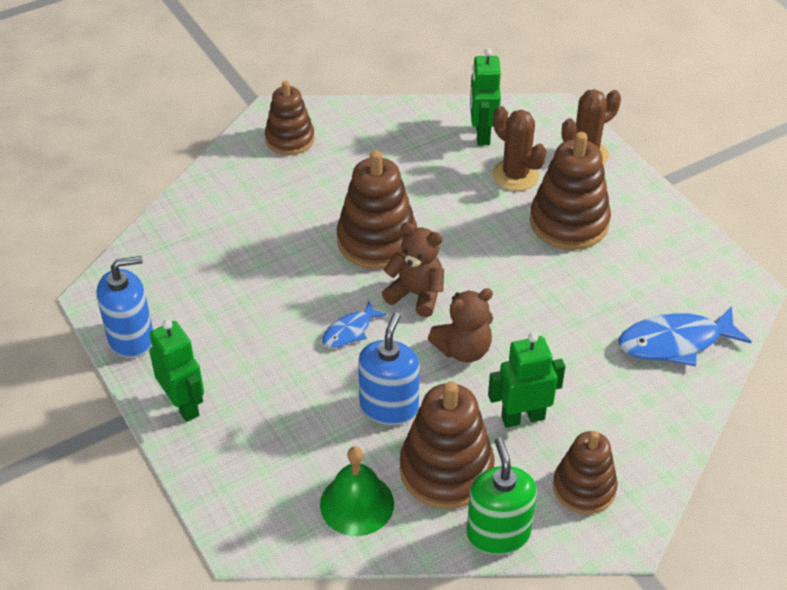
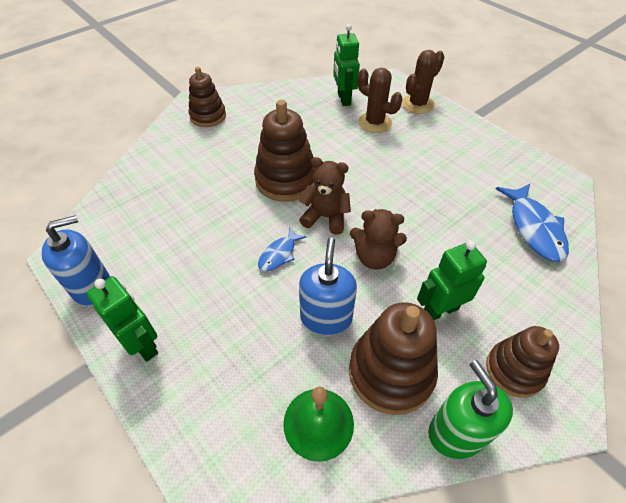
camera: 10 degrees left, 5 degrees up
brown teddy bear [428,288,493,362] -> brown teddy bear turned 45 degrees clockwise [350,209,407,269]
brown stacking toy [530,132,611,250] -> none
blue fish [618,306,752,366] -> blue fish turned 75 degrees counterclockwise [496,184,569,262]

